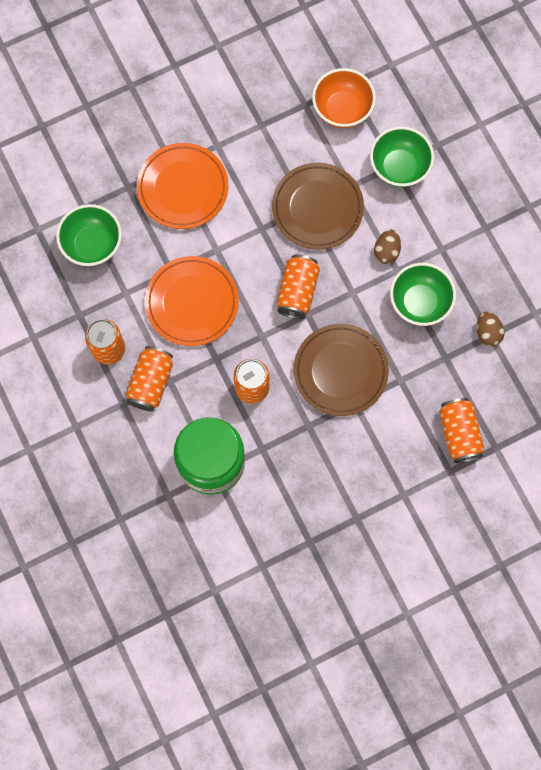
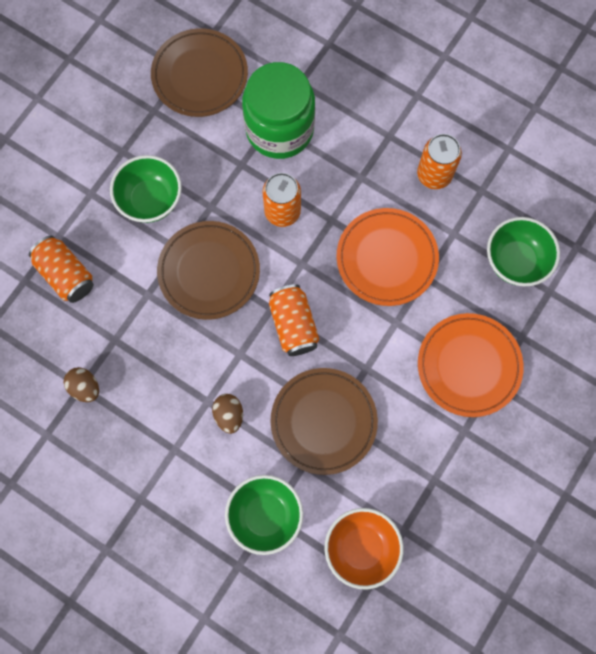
camera: 150 degrees right, 0 degrees up
orange can [126,346,173,411] -> none
green bowl [390,263,456,326] -> green bowl moved to [110,155,182,223]
none -> brown plate [151,28,248,117]

